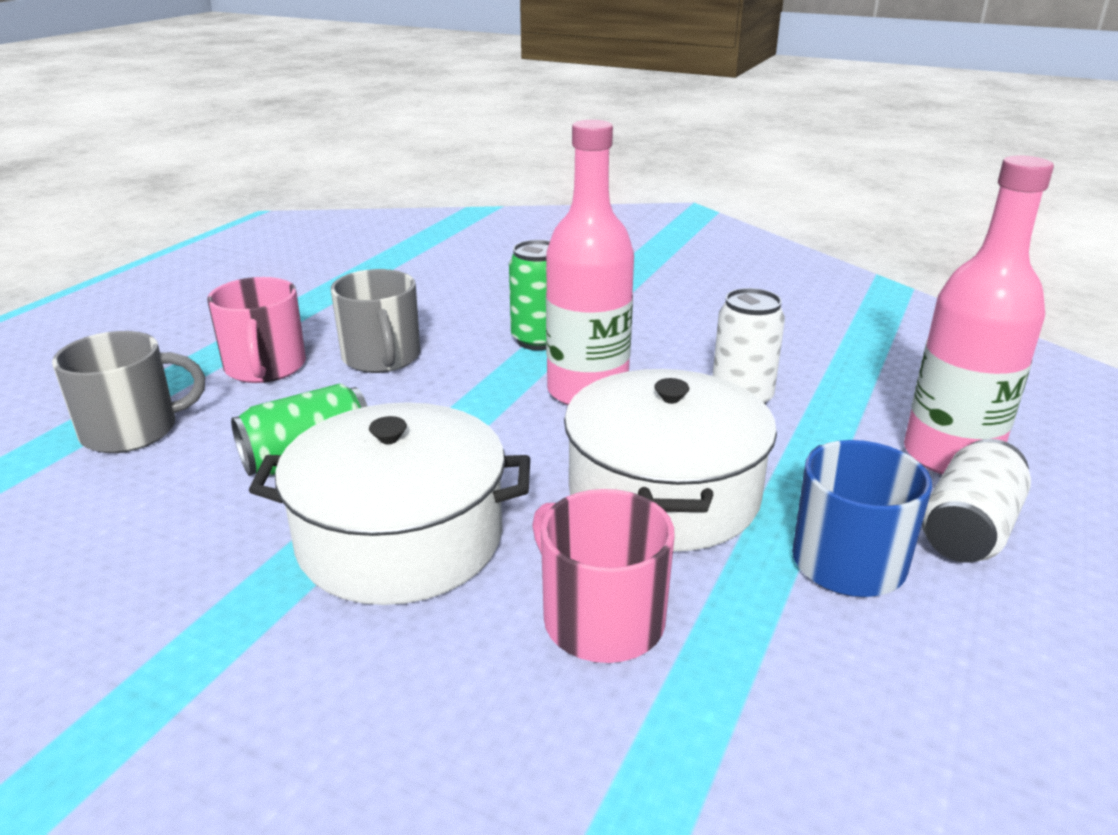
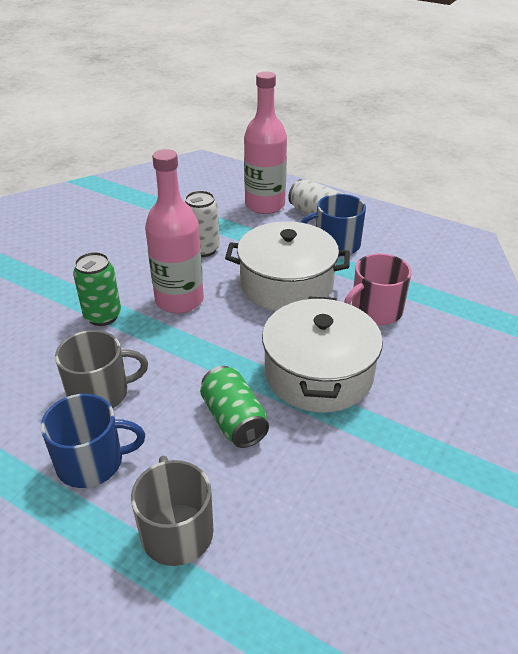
camera: 85 degrees left, 10 degrees up
pink mug [207,277,306,383] -> blue mug [41,394,145,488]

